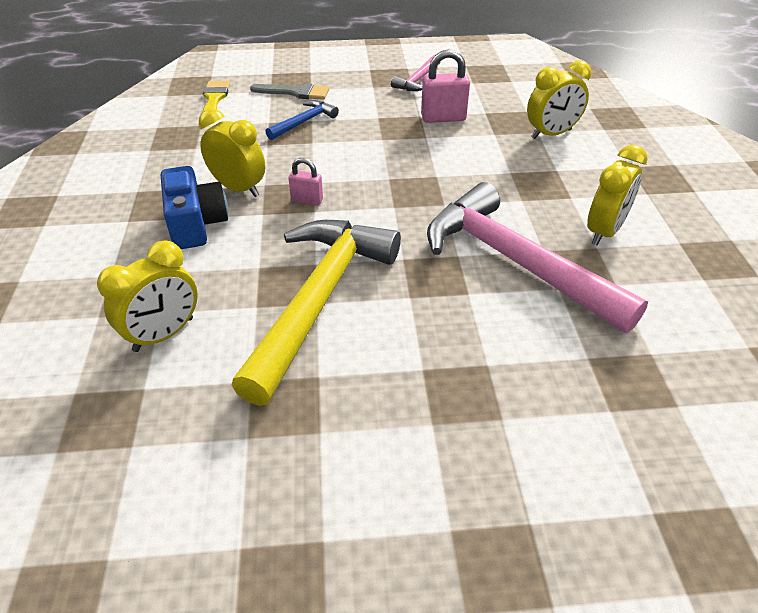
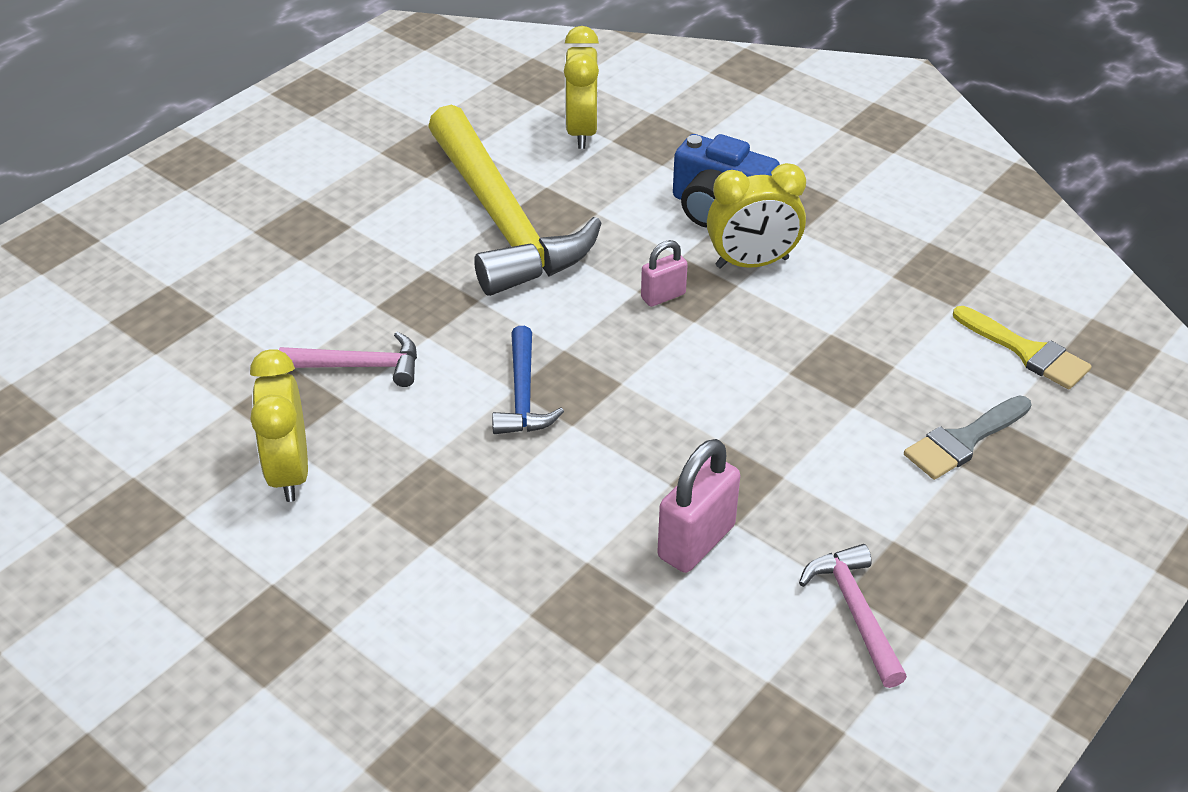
camera: 135 degrees right, 0 degrees up
blue hammer [265,100,339,140] -> blue hammer moved to [492,326,564,434]
pink hammer [427,182,648,333] -> pink hammer [279,332,417,387], size x0.45
yellow clock [527,61,591,139] -> none

